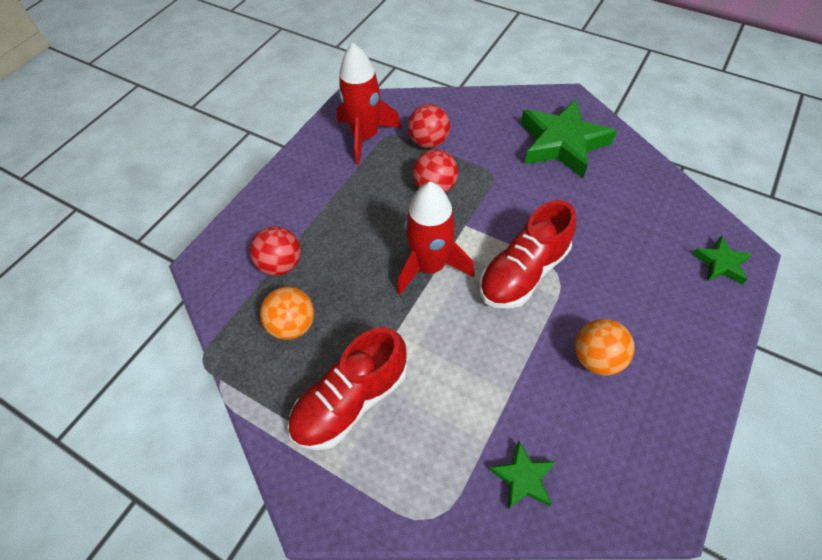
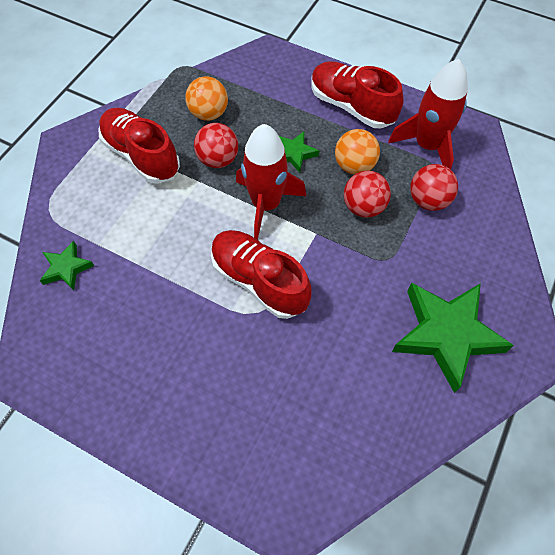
camera: 85 degrees right, 5 degrees up
red ball [250,226,301,276] -> red ball moved to [194,123,238,168]
orange ball [575,319,634,375] -> orange ball moved to [335,129,380,175]
green star [692,236,752,285] -> green star moved to [279,132,320,173]
none -> red shoe [311,61,404,128]

